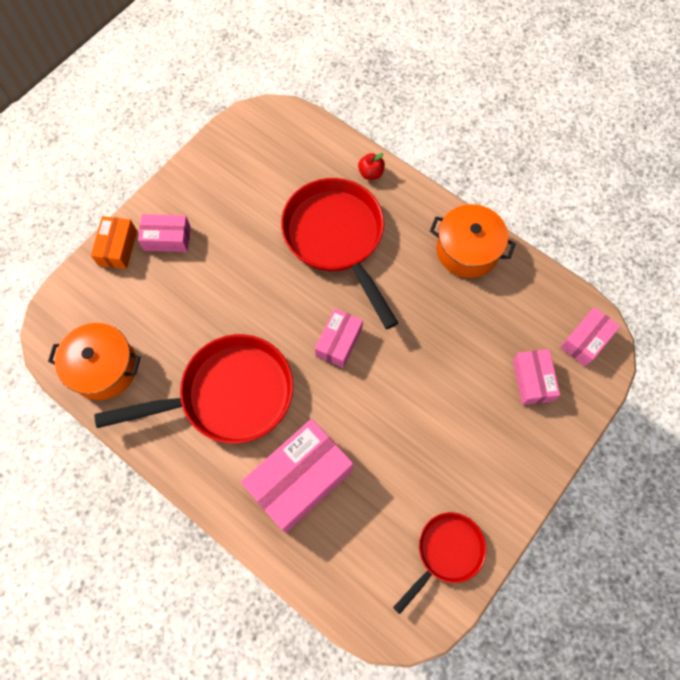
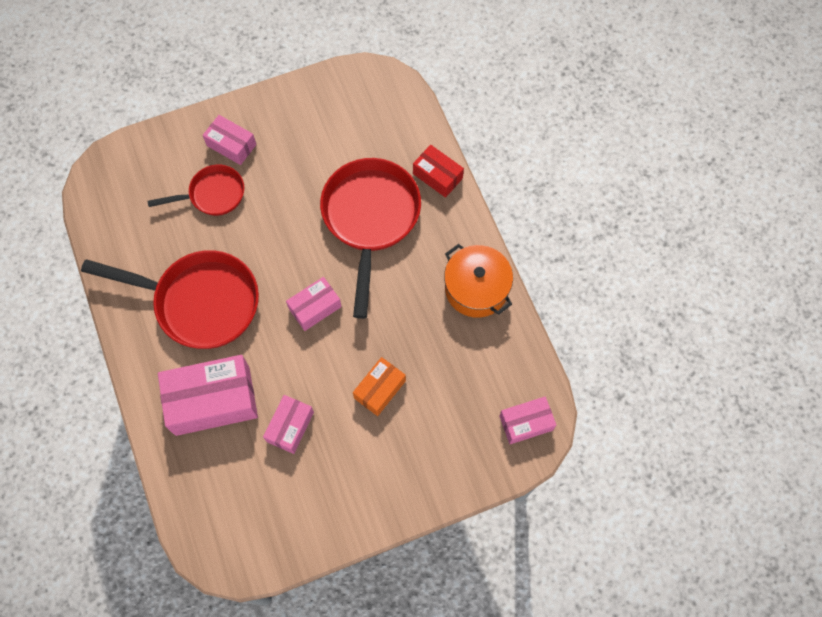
camera: 30 degrees right, 0 degrees up
orange pot [48,323,141,400] -> none
orange box [91,216,137,269] -> orange box moved to [353,357,406,416]
red apple [358,153,385,180] -> red box [413,145,464,198]
red pan [393,512,487,614] -> red pan moved to [148,165,244,216]
pink box [513,349,560,405] -> pink box moved to [263,395,314,454]

